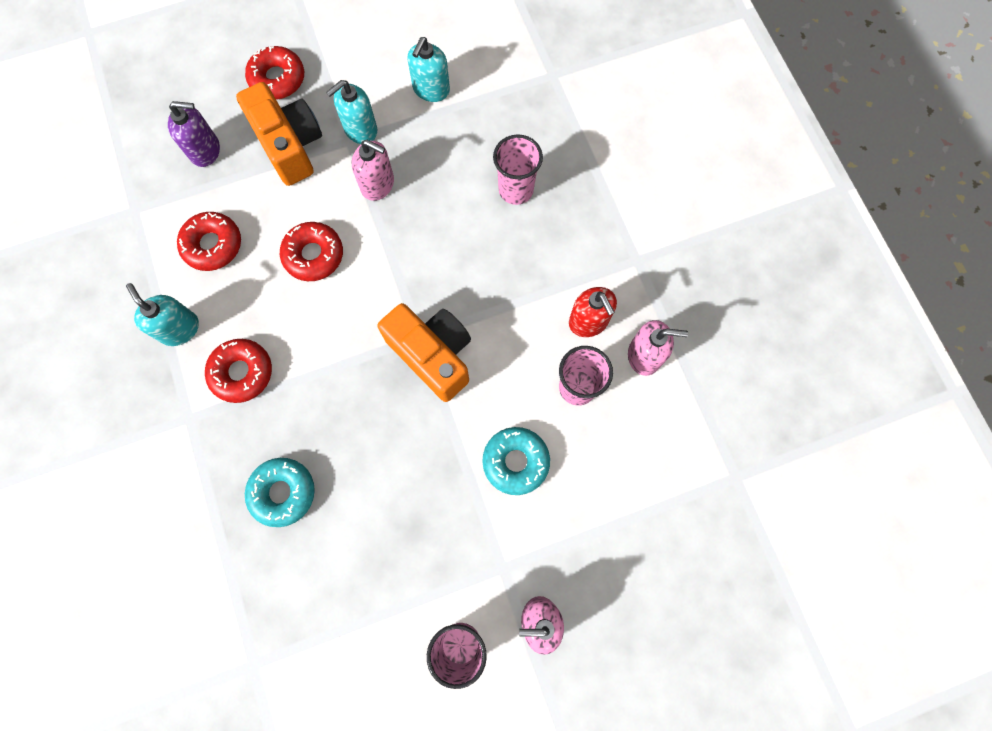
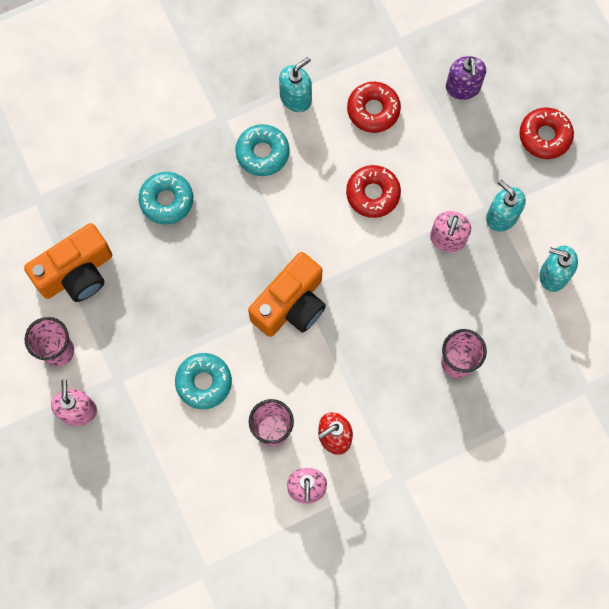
camera: 85 degrees right, 0 degrees up
red donut [205,339,272,403] -> turquoise donut [235,124,289,176]
orange camera [236,82,322,186] -> orange camera moved to [24,223,112,302]

